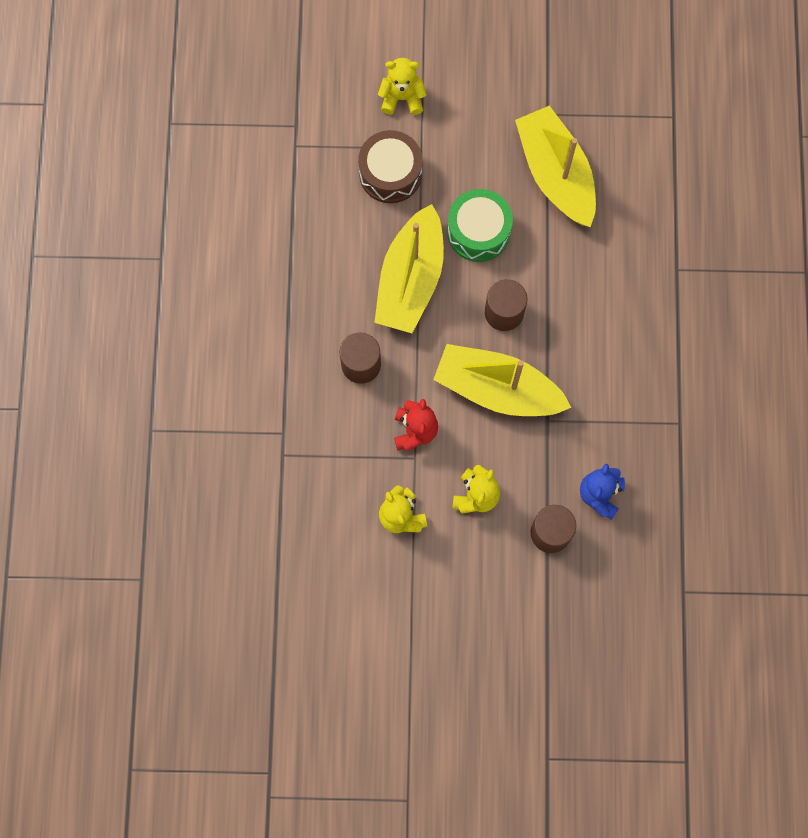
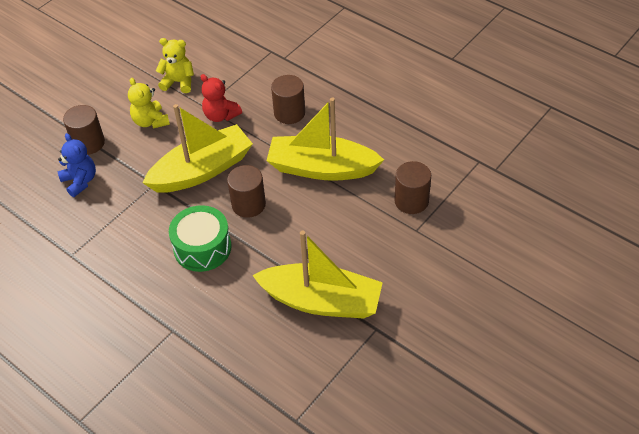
camera: 130 degrees right, 25 degrees down
brown drum [358,130,422,203] -> brown cylinder [394,161,431,214]
yellow boat [374,204,444,333] -> yellow boat turned 45 degrees counterclockwise [266,98,384,181]
yellow teddy bear [378,58,427,115] -> none
green drum [447,189,513,262] -> green drum moved to [169,205,231,272]

